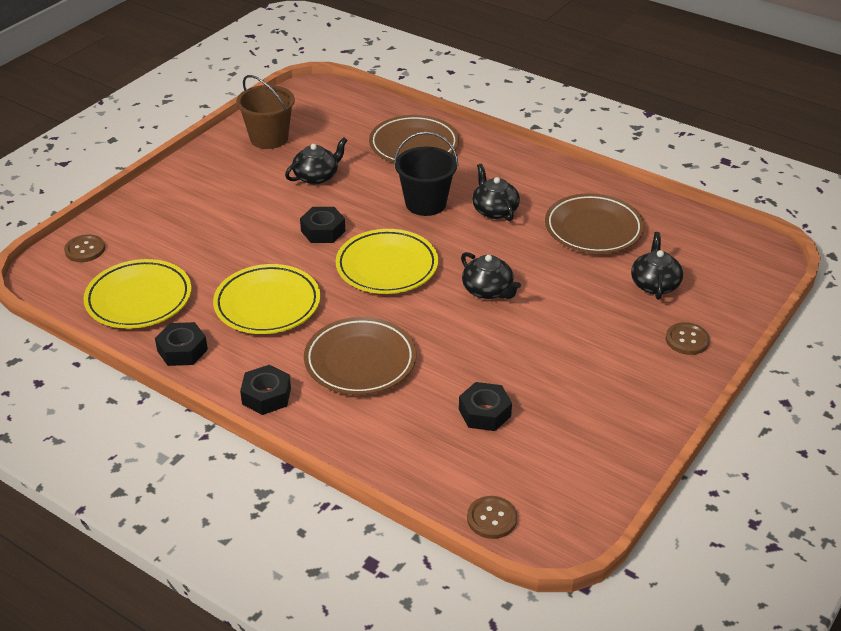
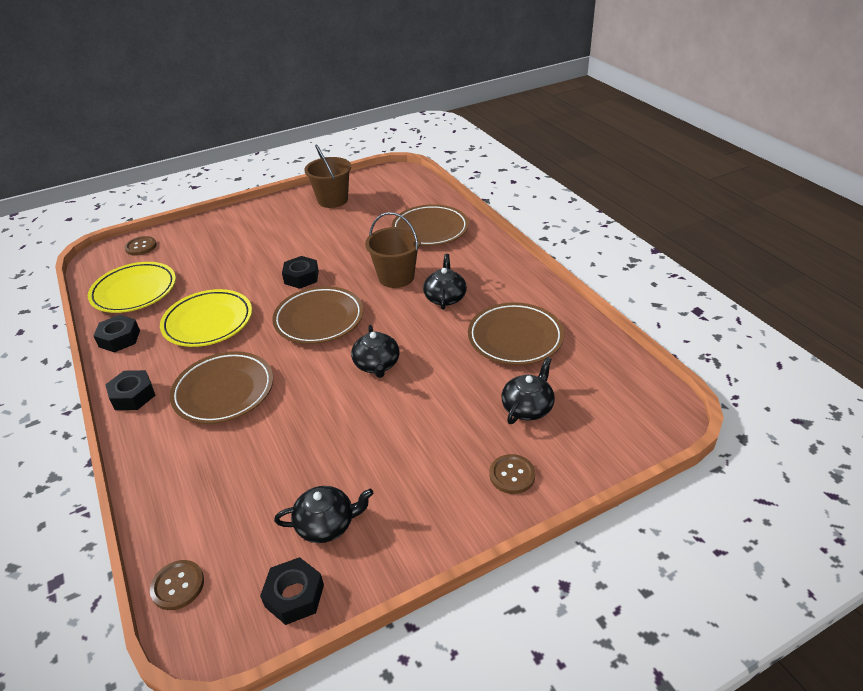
camera: 30 degrees right, 0 degrees up
black teapot [285,137,348,184] -> black teapot moved to [274,486,374,543]
yellow plate [336,229,438,294] -> brown plate [272,286,364,344]
black bucket [394,131,459,216] -> brown bucket [365,212,421,288]
black nut [459,382,512,431] -> black nut moved to [260,557,324,625]

